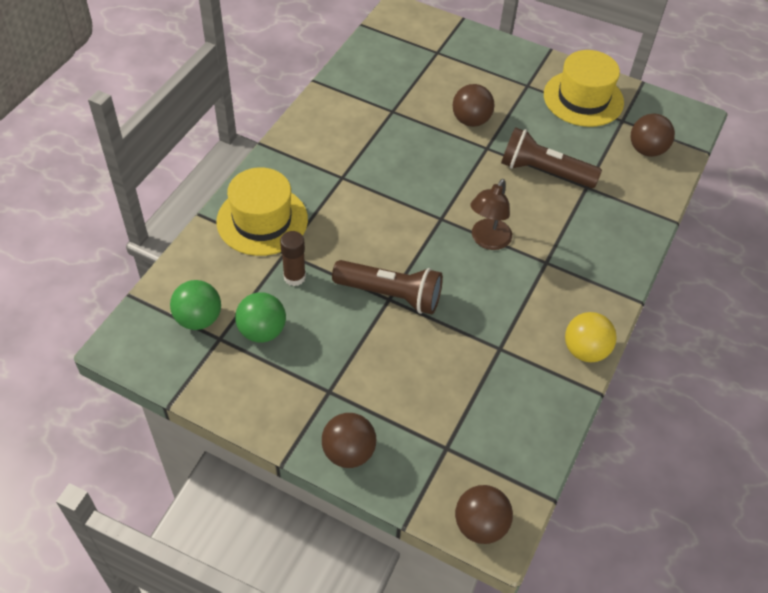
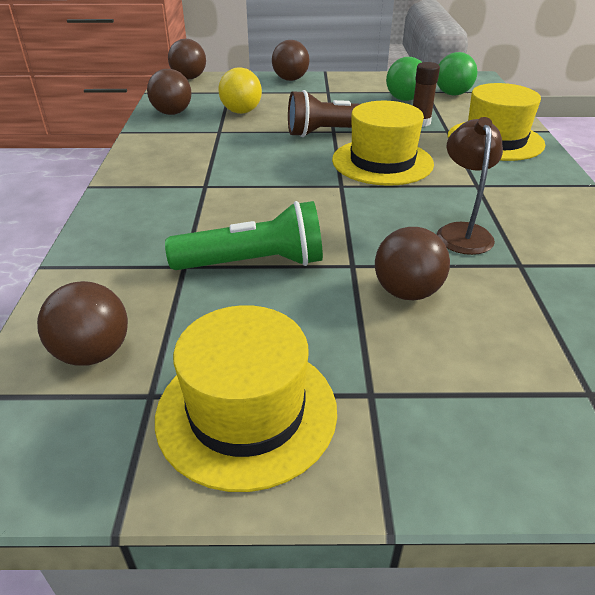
camera: 155 degrees right, 15 degrees down
brown lamp [470,179,512,250] -> brown lamp moved to [437,117,503,255]
brown flashlight [501,127,602,188] -> green flashlight [165,201,323,270]
yellow ball [565,312,617,362] -> yellow ball moved to [218,67,262,114]
none -> brown ball [147,69,192,115]
none -> yellow hat [332,101,434,186]

